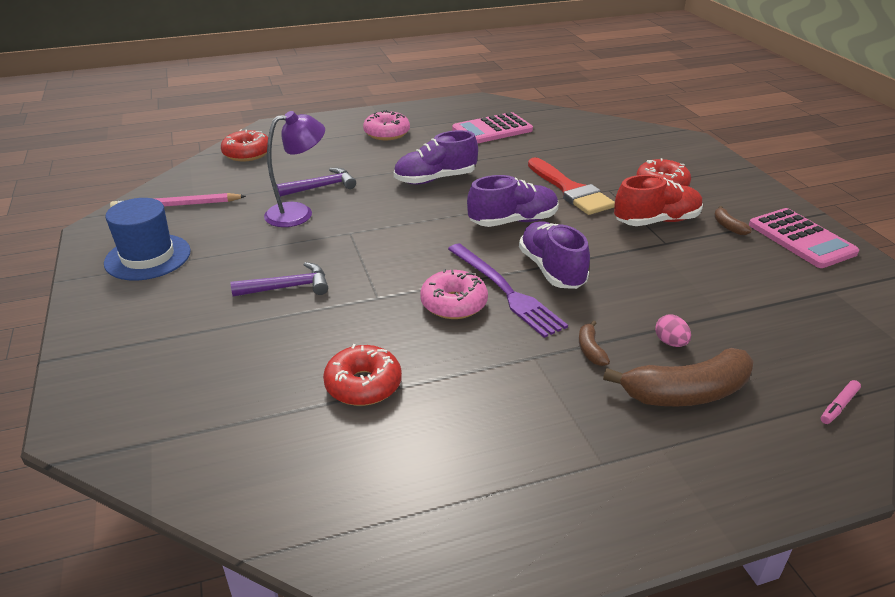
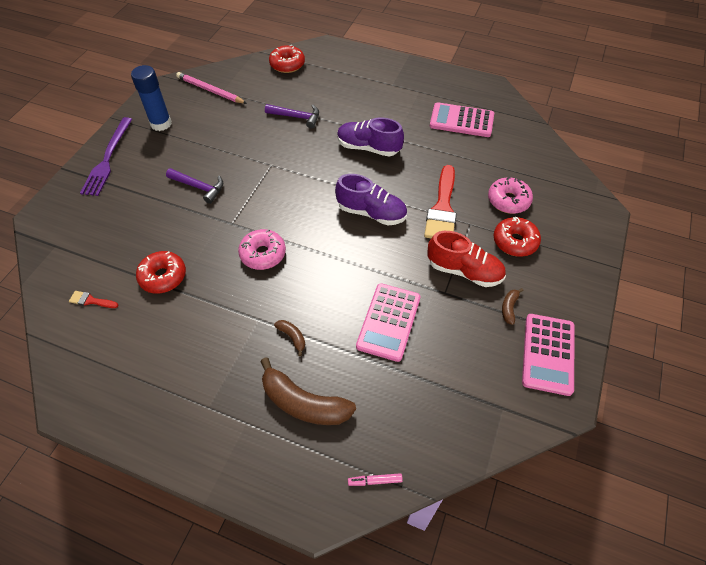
camera: 40 degrees right, 20 degrees up
blue hat [104,198,191,280] -> blue glue stick [131,65,172,131]
purple lamp [264,111,325,227] -> none
pink donut [363,110,410,140] -> pink donut moved to [488,177,533,214]
purple fork [448,243,568,338] -> purple fork moved to [80,117,132,196]
purple shoe [519,221,590,289] -> none
brown banana [579,320,610,366] -> brown banana turned 105 degrees clockwise [274,320,305,356]
pink egg [655,315,691,347] -> none
none -> red brush [69,291,118,308]
none -> pink calculator [356,283,421,362]

